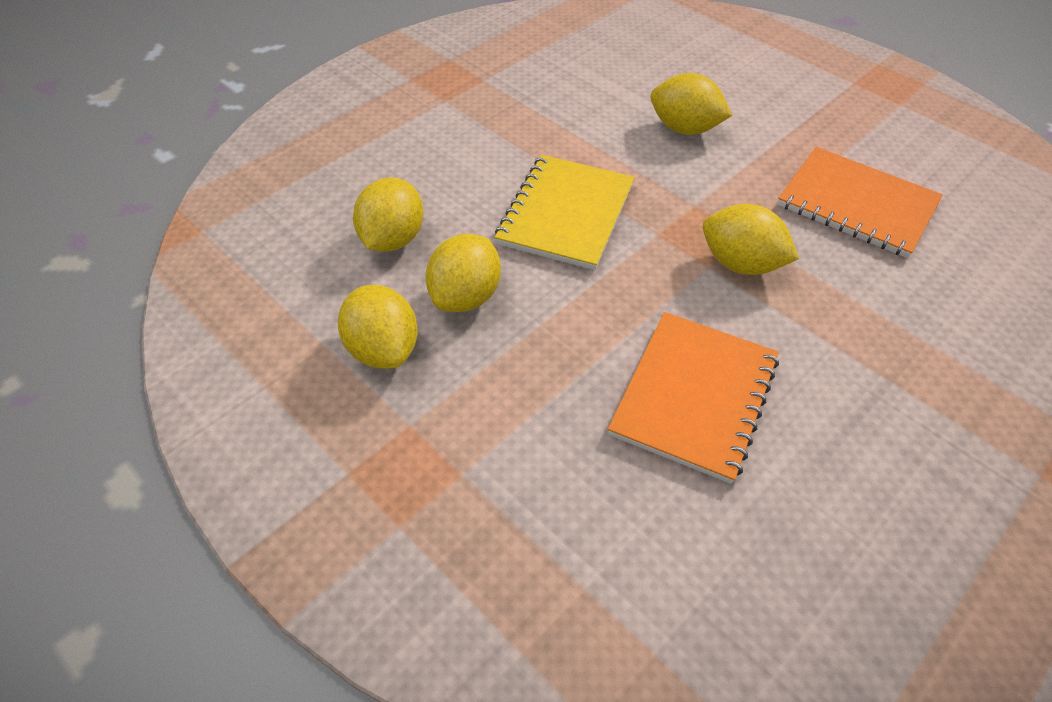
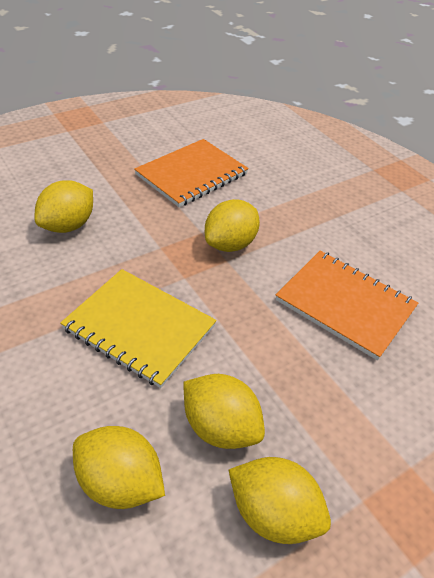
camera: 80 degrees left, 5 degrees down
yellow lemon [338,285,418,369] -> yellow lemon turned 45 degrees clockwise [229,457,331,544]

